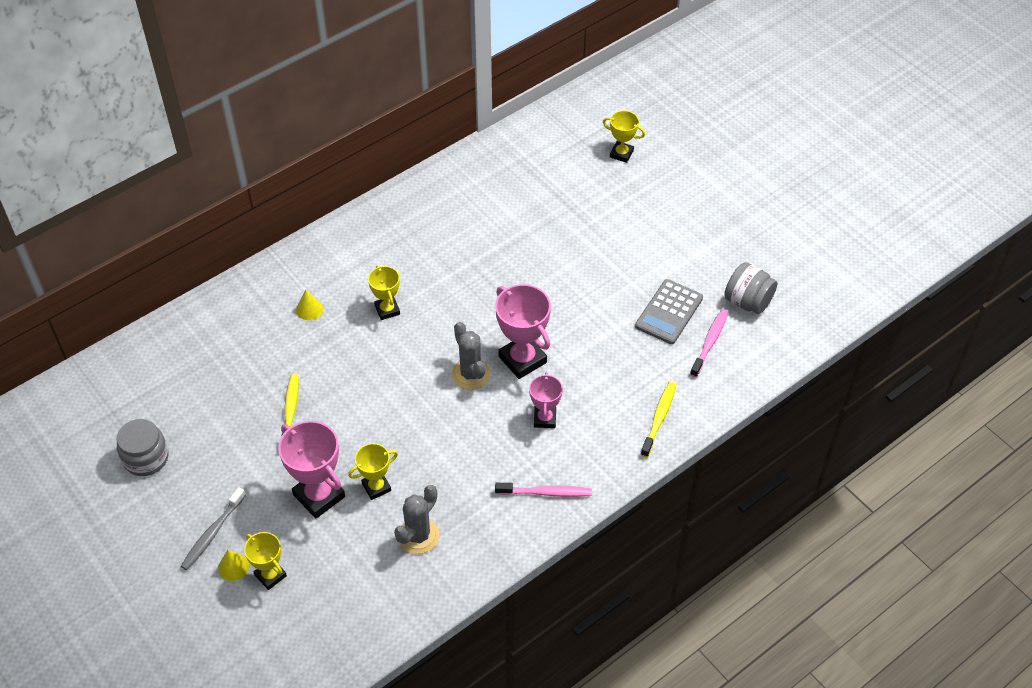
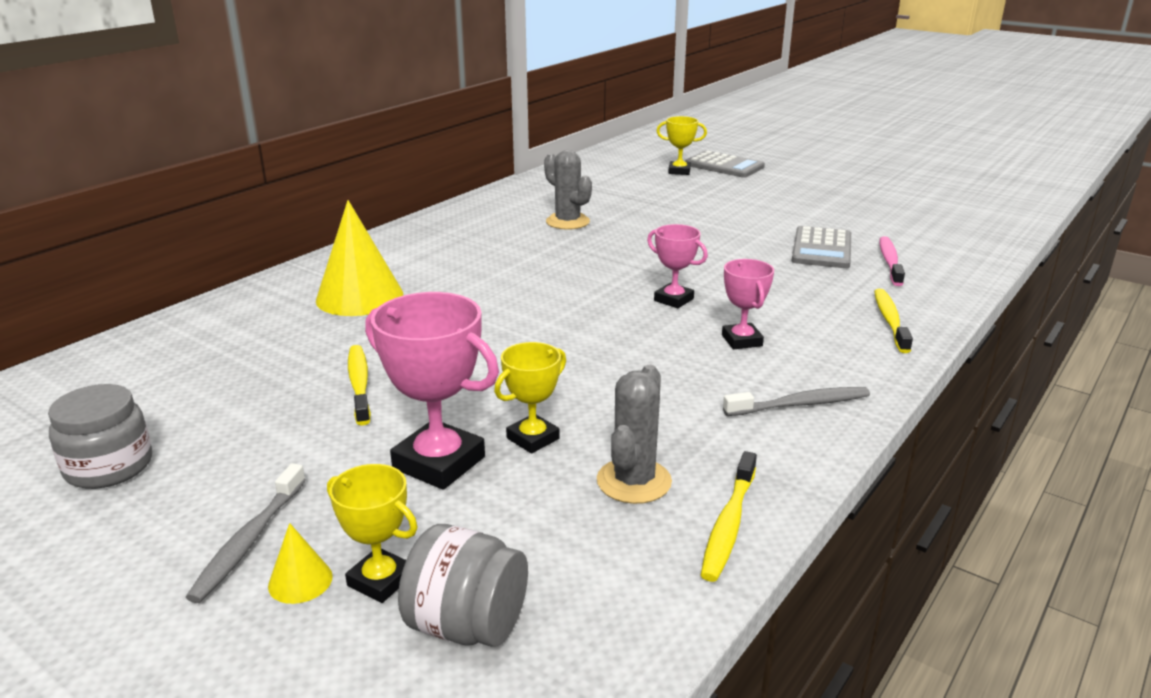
camera: 15 degrees left, 25 degrees down
yellow cone [296,290,323,320] -> yellow cone [316,200,403,316], size x2.26
yellow trophy [368,265,400,320] -> none
grey cactus [451,322,490,389] -> grey cactus moved to [544,150,592,230]
pink trophy [495,284,551,379] -> pink trophy [647,224,708,308], size x0.60
pink toothbrush [495,483,592,497] -> grey toothbrush [723,387,870,416]
grey jar [724,262,777,314] -> grey jar moved to [398,524,528,647]
none -> grey calculator [685,151,765,178]
none -> yellow toothbrush [701,451,757,582]

